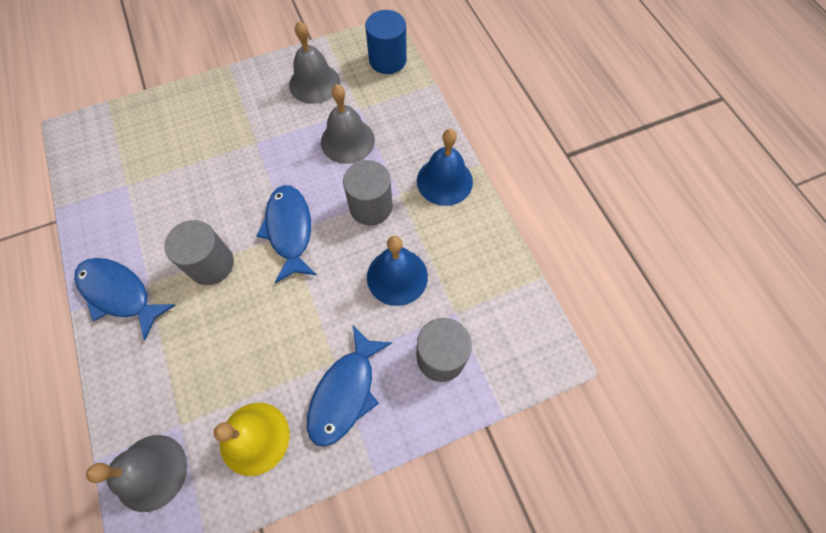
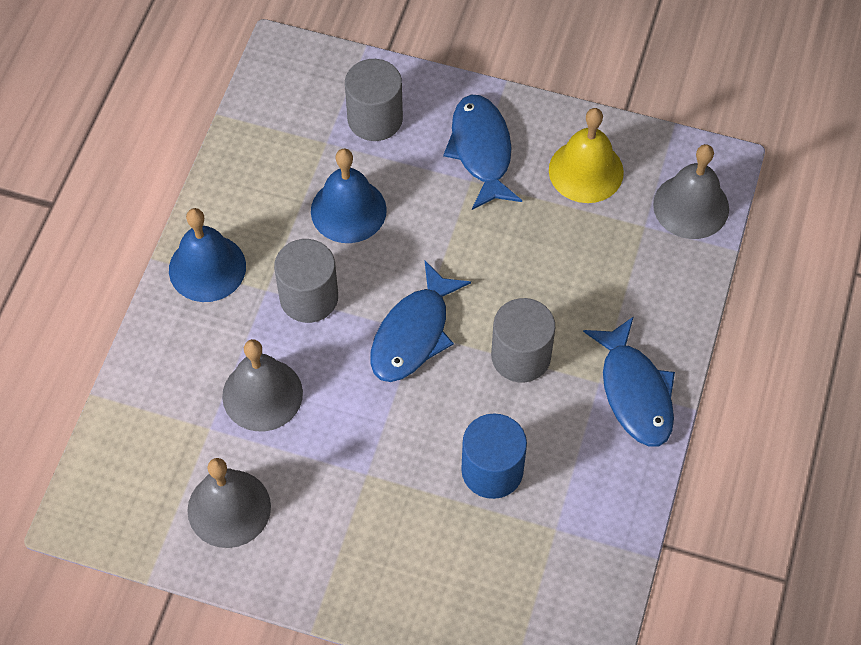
camera: 140 degrees left, 5 degrees down
blue fish [307,325,392,447] -> blue fish turned 75 degrees counterclockwise [443,95,522,210]
blue cylinder [365,10,407,74] -> blue cylinder moved to [461,413,527,499]

